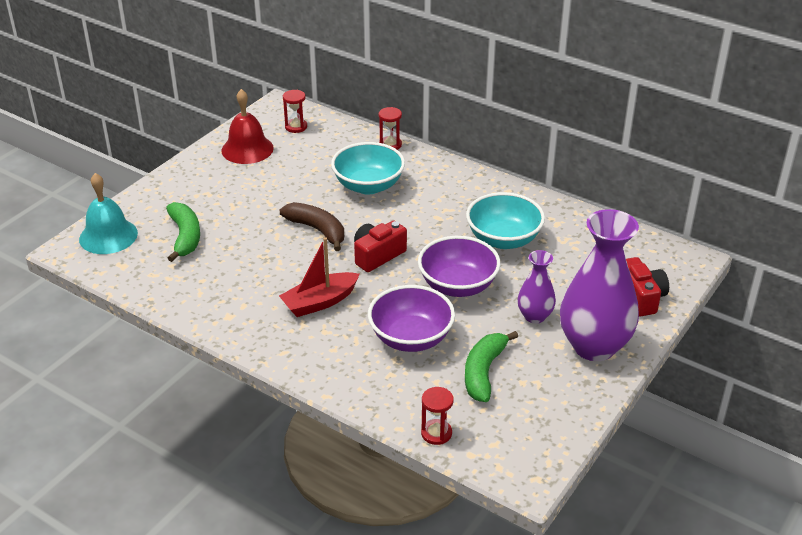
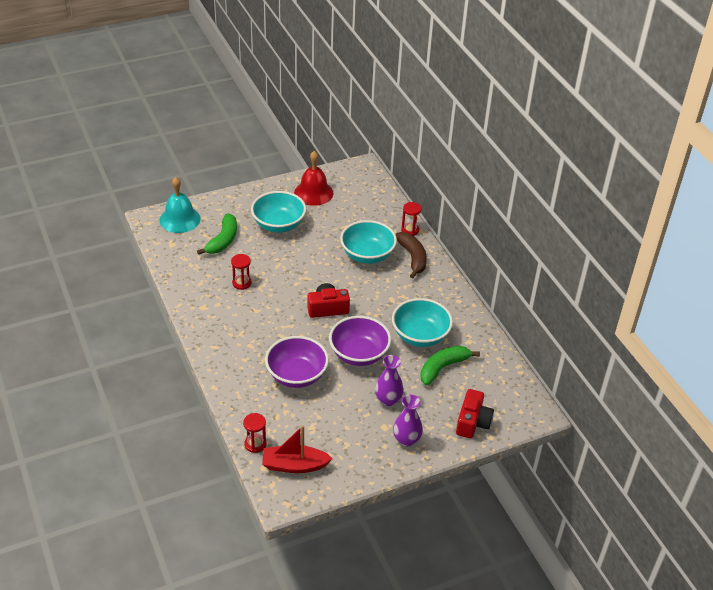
camera: 30 degrees right, 5 degrees up
red boat [279,237,360,317] -> red boat moved to [262,425,333,473]
brown banana [280,202,344,251] -> brown banana moved to [395,232,427,278]
red hourglass [283,90,307,133] -> red hourglass moved to [231,254,252,290]
green banana [465,331,518,402] -> green banana moved to [420,346,480,385]
purple vase [560,209,639,361] -> purple vase [393,394,423,446], size x0.51
none -> turquoise bowl [251,191,306,232]

